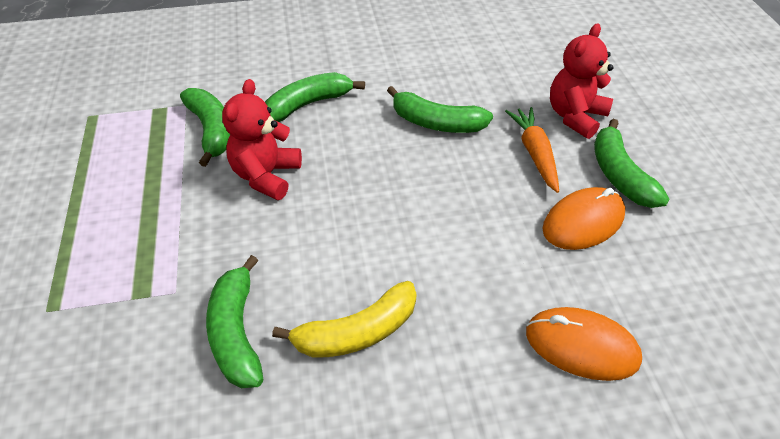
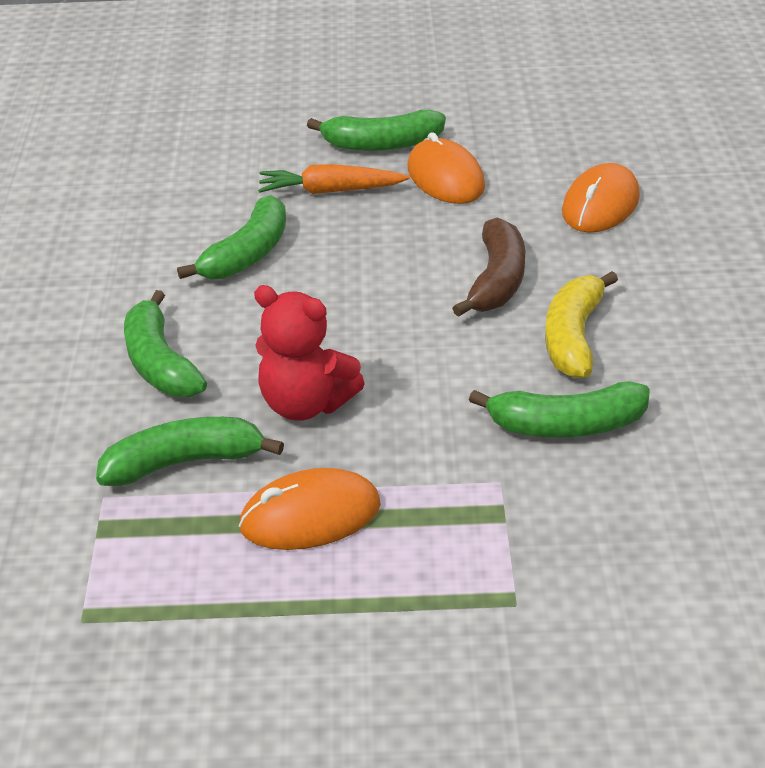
camera: 80 degrees left, 10 degrees down
yellow banana [272,281,417,358] -> yellow banana turned 150 degrees counterclockwise [545,271,618,378]
red teddy bear [550,23,613,139] -> none
none -> orange mouse [239,468,381,550]
none -> brown banana [452,218,525,317]

